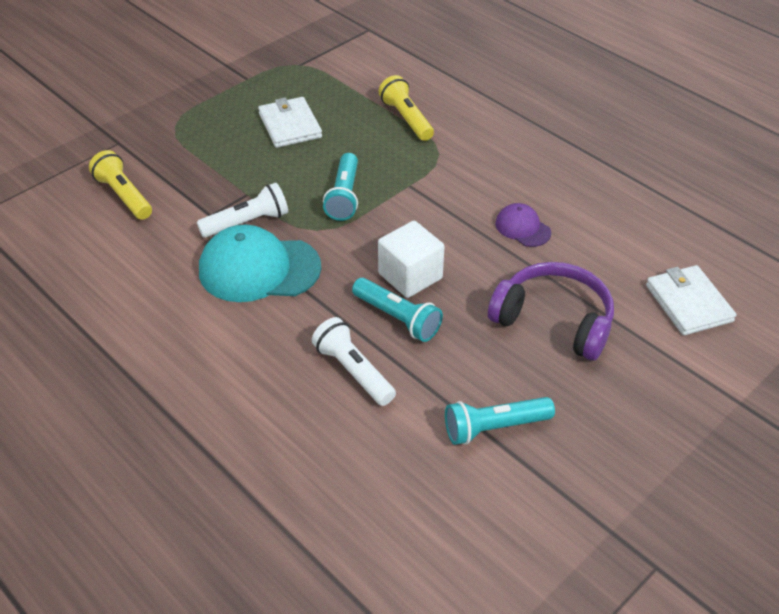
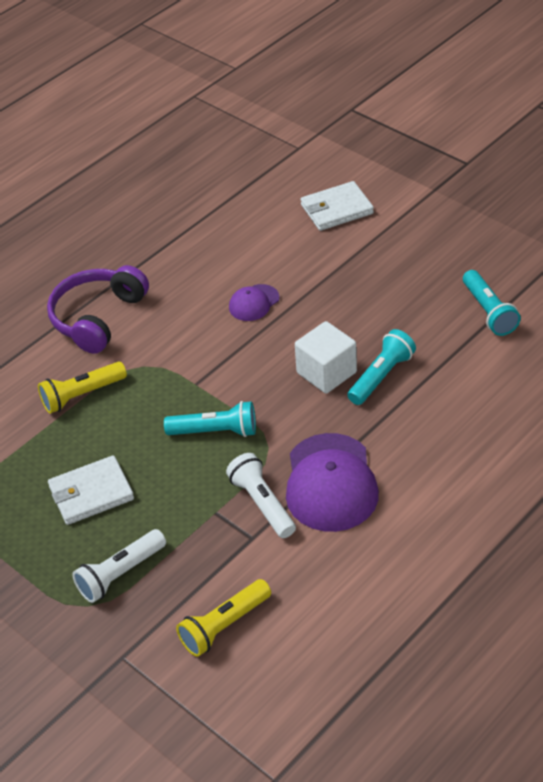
camera: 90 degrees left, 0 degrees up
turquoise cap [199,225,321,302] -> purple cap [286,433,379,532]
white flashlight [312,317,396,406] -> white flashlight moved to [72,529,166,603]
purple headphones [488,262,614,361] -> purple headphones moved to [47,265,149,354]

